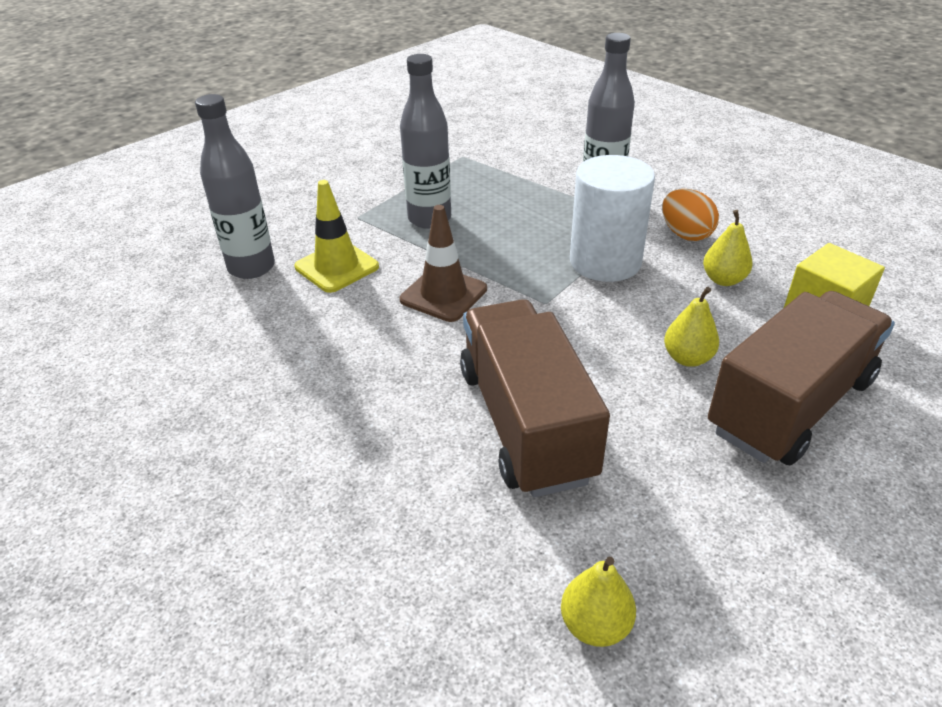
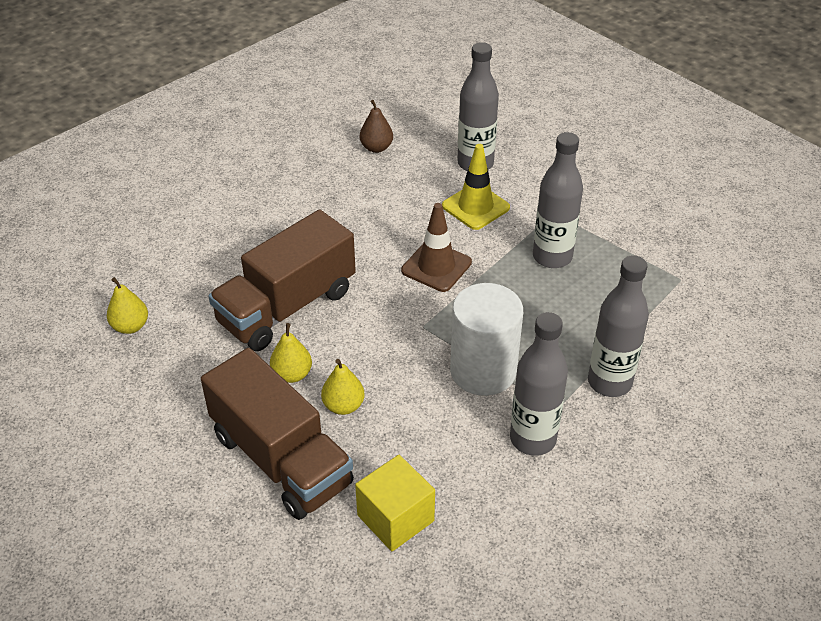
camera: 90 degrees right, 5 degrees up
brown truck [460,299,610,497] -> brown truck turned 150 degrees clockwise [208,209,356,351]
orange egg [662,189,719,241] -> grey bottle [510,312,568,456]
yellow pear [703,210,752,286] -> yellow pear moved to [270,323,312,383]
none -> brown pear [360,100,393,153]

